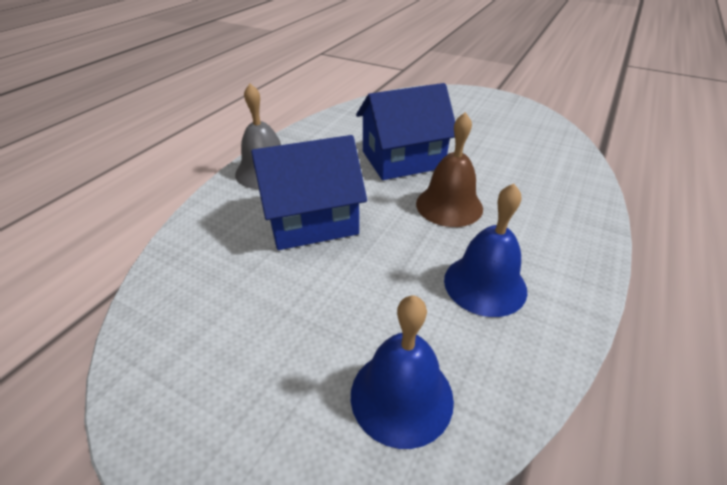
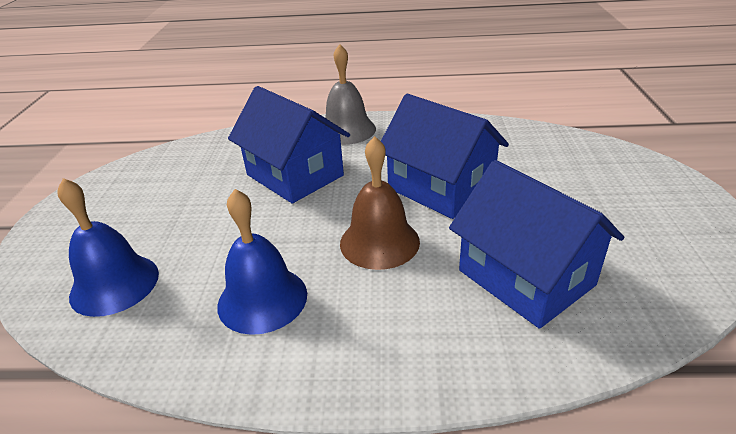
camera: 65 degrees right, 5 degrees down
none -> blue house [449,160,624,329]

